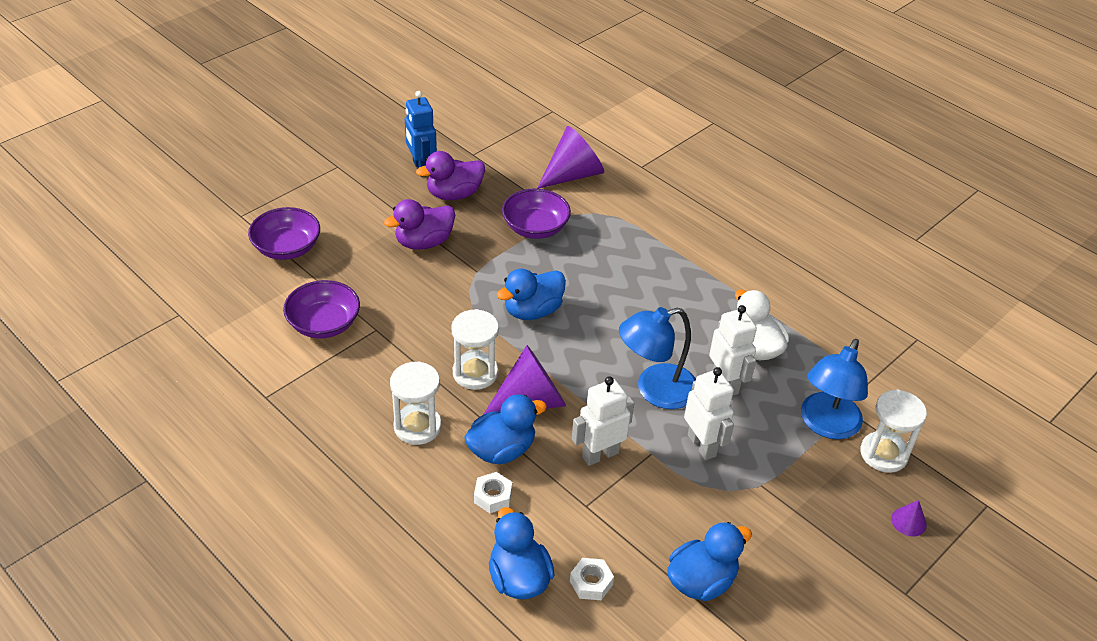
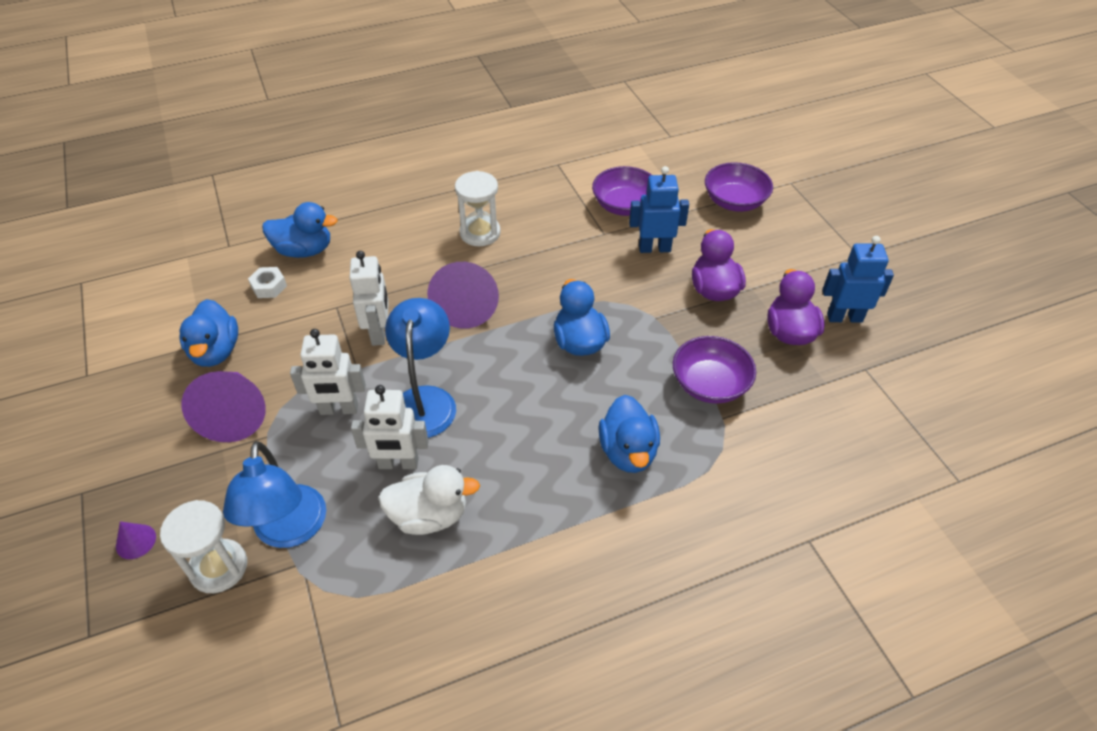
camera: 115 degrees right, 5 degrees up
white hourglass [451,309,499,390] -> none
blue duck [464,395,547,464] -> blue duck moved to [598,395,660,473]
white nut [474,472,512,513] -> none
purple cone [537,126,604,189] -> purple cone moved to [181,371,266,442]
blue lamp [801,339,868,439] -> blue lamp turned 150 degrees counterclockwise [223,441,326,548]
none -> blue robot [629,166,689,253]

